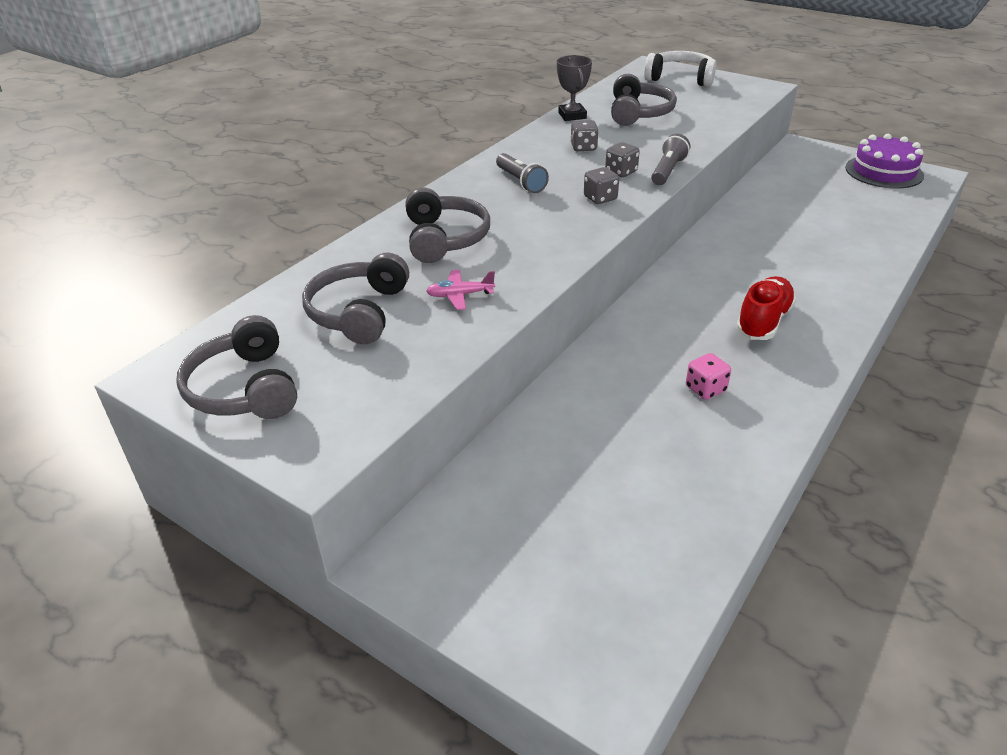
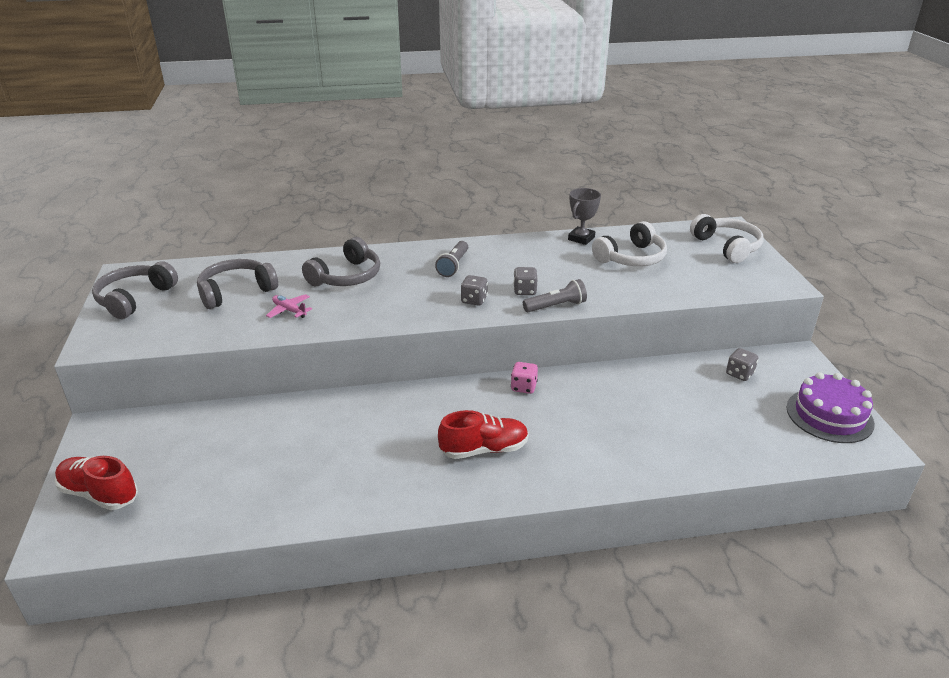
camera: 45 degrees right, 5 degrees down
grey dice [570,120,599,151] -> grey dice moved to [726,348,758,381]
grey headphones [611,74,677,126] -> white headphones [592,221,667,266]
pink dice [686,353,731,400] -> pink dice moved to [511,362,538,394]
none -> red shoe [55,456,138,510]

